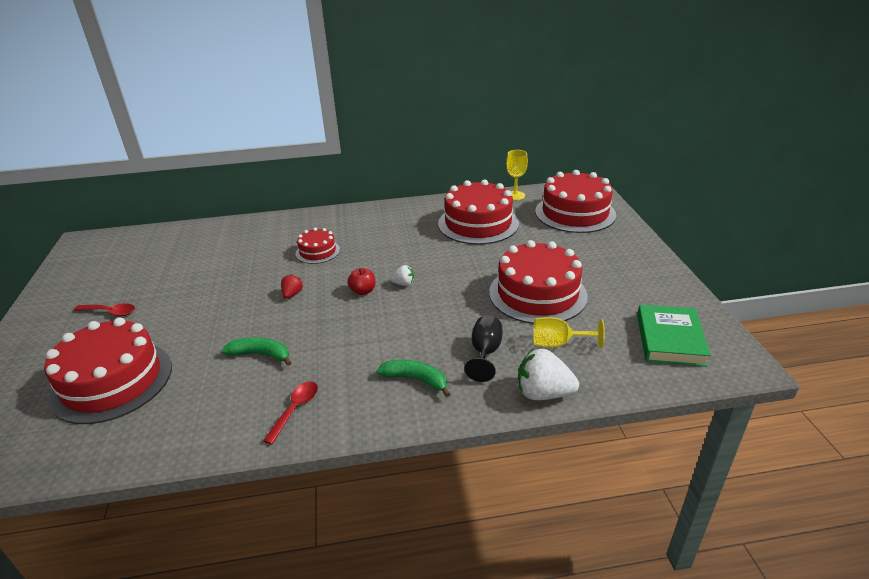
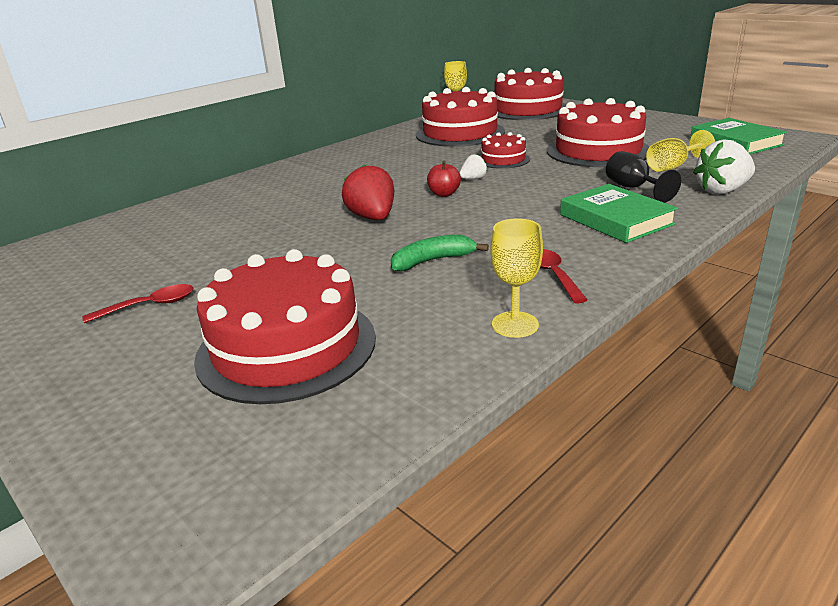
camera: 35 degrees left, 5 degrees down
red strawberry [281,274,303,299] -> red strawberry [342,164,394,220], size x1.89
red cake [296,228,340,264] -> red cake moved to [481,132,530,169]
green banana [376,360,450,397] -> green book [560,184,678,243]
none -> yellow goblet [490,218,543,338]

